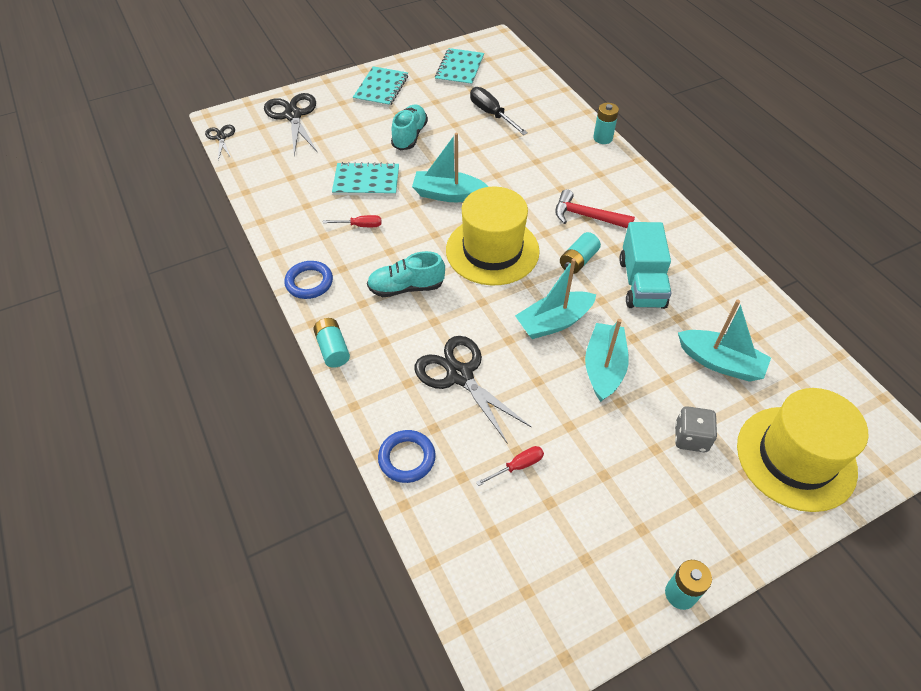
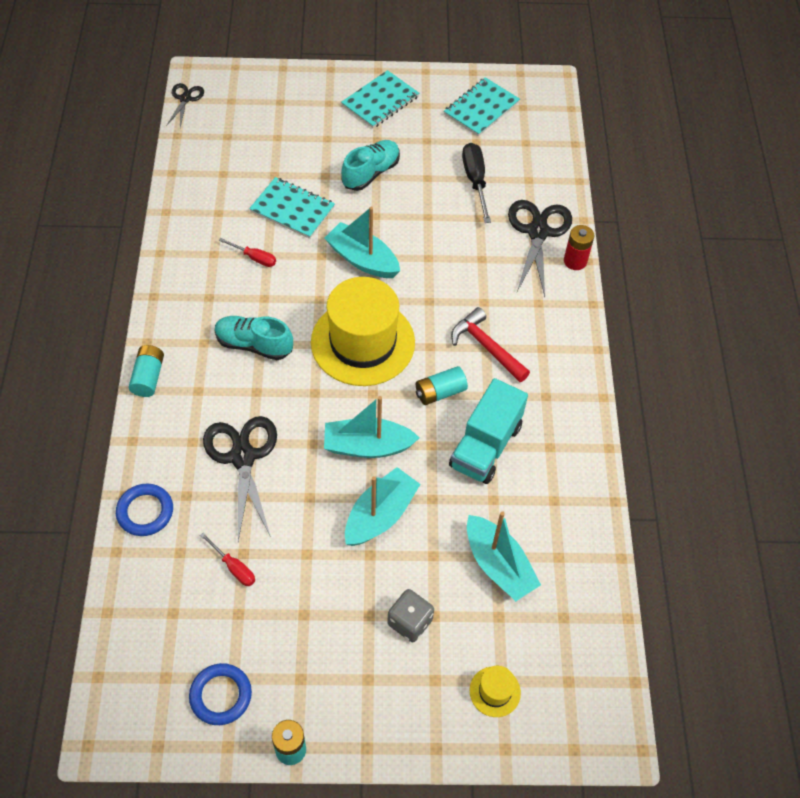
camera: 25 degrees right, 5 degrees up
black scissors [264,93,318,156] -> black scissors moved to [508,200,572,297]
blue ring [284,261,333,299] -> blue ring moved to [189,663,252,725]
red screwdriver [476,446,544,486] -> red screwdriver turned 45 degrees clockwise [200,532,255,586]
turquoise battery [593,103,619,144] -> red battery [564,225,594,270]
yellow hat [737,388,868,512] -> yellow hat [470,666,521,717], size x0.41

